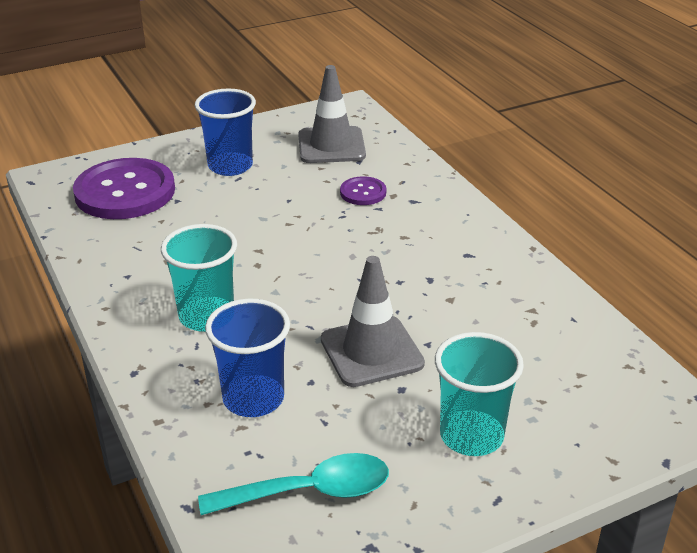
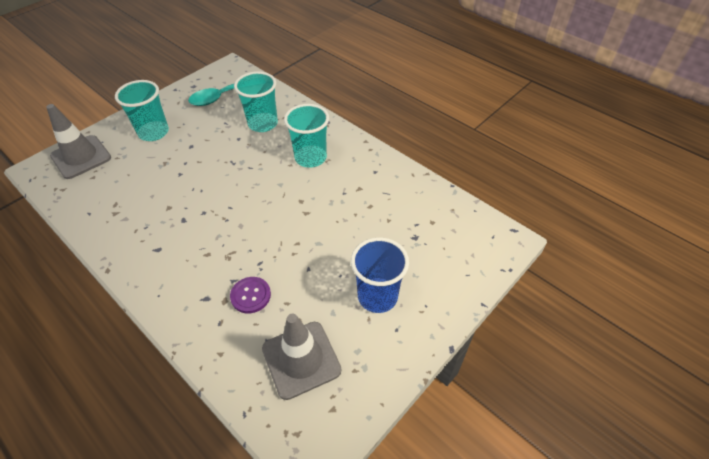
camera: 160 degrees right, 15 degrees up
purple button [73,158,175,219] -> none
blue cup [205,299,290,417] -> turquoise cup [234,71,278,132]
grey traffic cone [321,256,425,387] -> grey traffic cone moved to [46,104,111,179]

